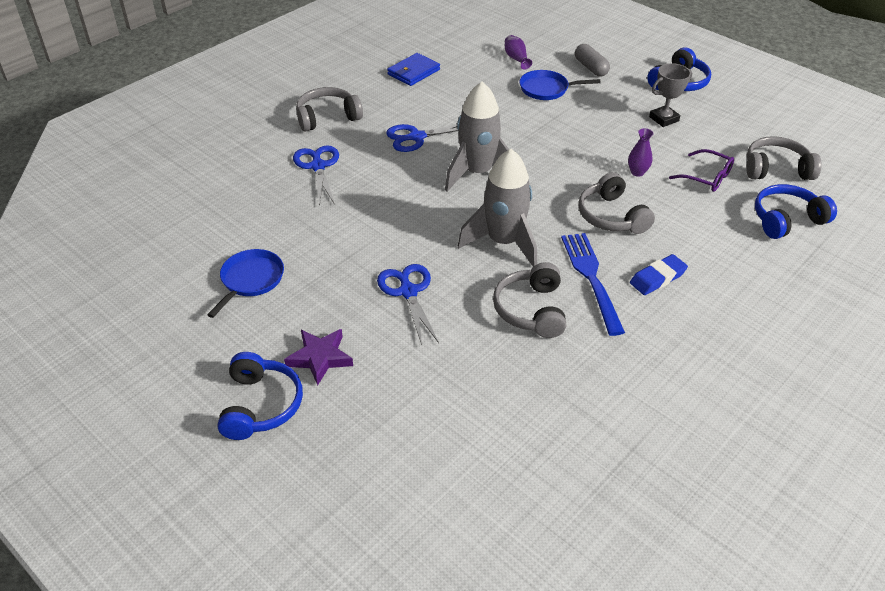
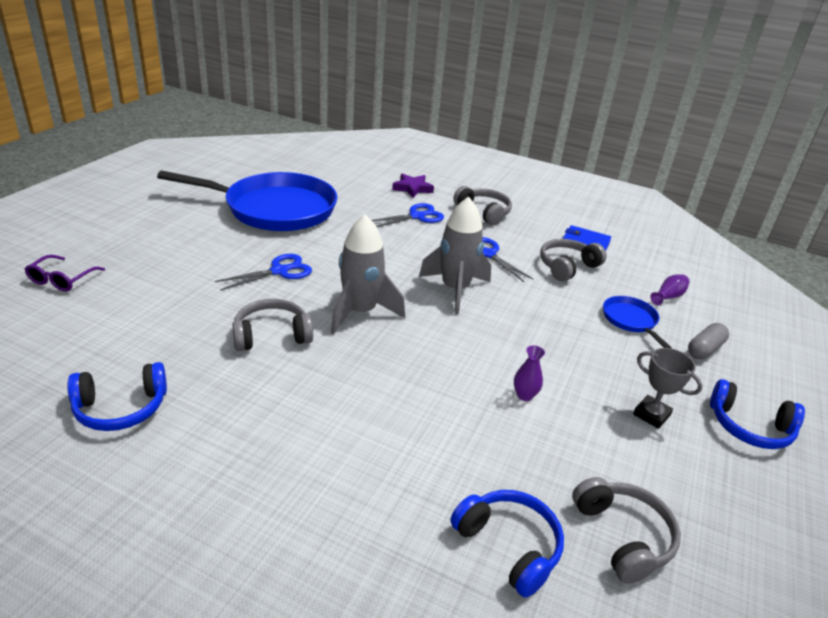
camera: 70 degrees right, 10 degrees down
blue pan [207,249,284,318] -> blue pan [157,171,337,231], size x2.33
blue headphones [217,352,303,440] -> blue headphones moved to [67,362,167,431]
purple star [284,329,353,385] -> purple star moved to [392,173,434,198]
blue fork [561,233,625,336] -> none
grey headphones [578,172,655,234] -> grey headphones moved to [540,239,606,282]
blue eraser [630,254,688,295] -> none
purple glasses [669,149,734,192] -> purple glasses moved to [25,255,105,292]

